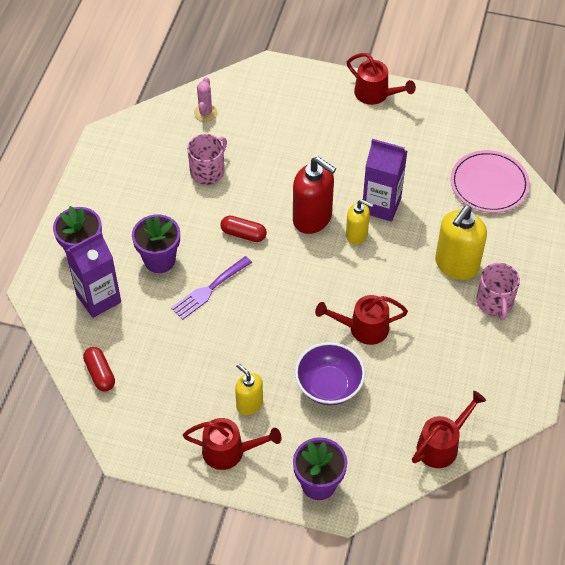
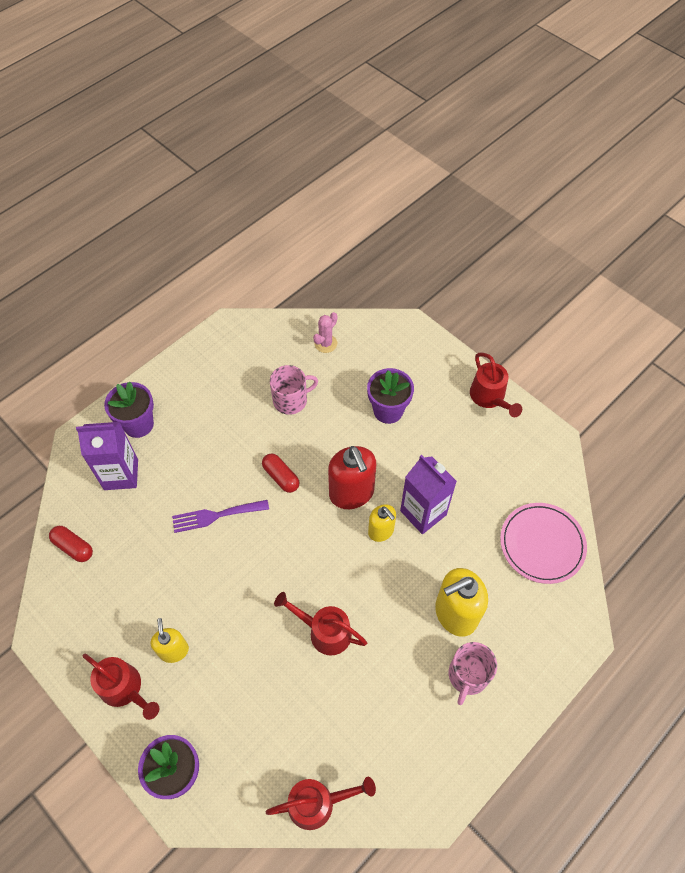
camera: 30 degrees right, 5 degrees up
red capsule [83,347,115,392] -> red capsule turned 60 degrees counterclockwise [49,526,93,562]
purple flower pot [132,215,180,273] -> purple flower pot moved to [367,368,414,424]
purple bowl [295,342,365,405] -> none

